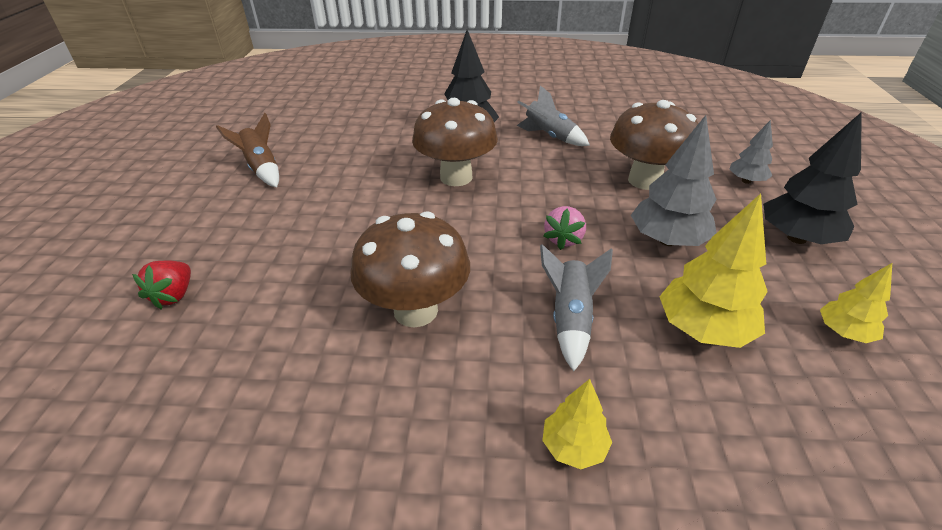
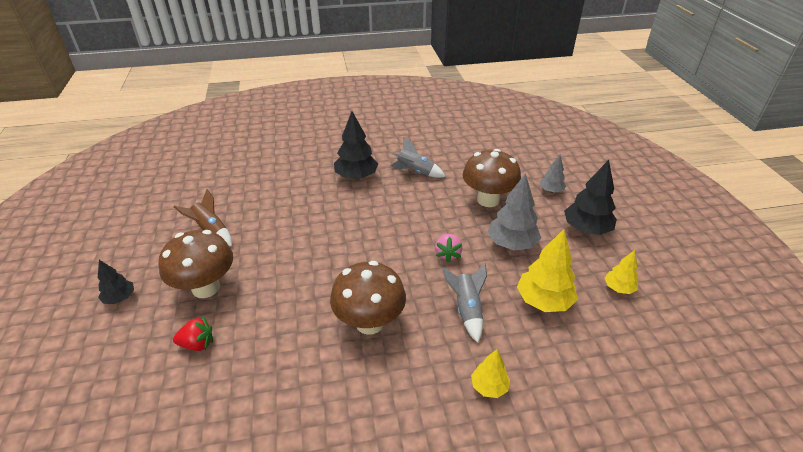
camera: 15 degrees left, 0 degrees up
red strawberry [132,261,191,309] -> red strawberry turned 90 degrees counterclockwise [173,317,213,351]
brown mushroom [412,98,498,186] -> brown mushroom moved to [159,230,233,298]
none -> black tree [98,260,134,304]

